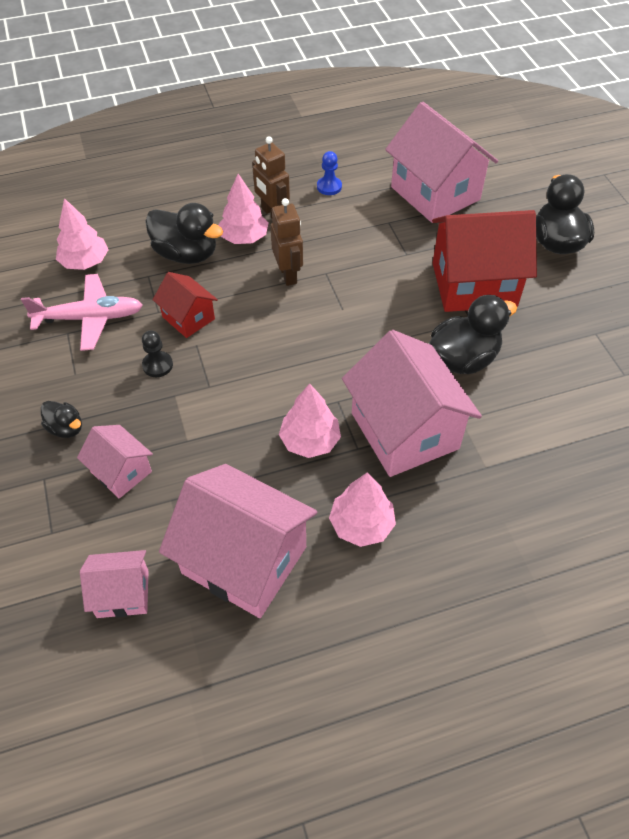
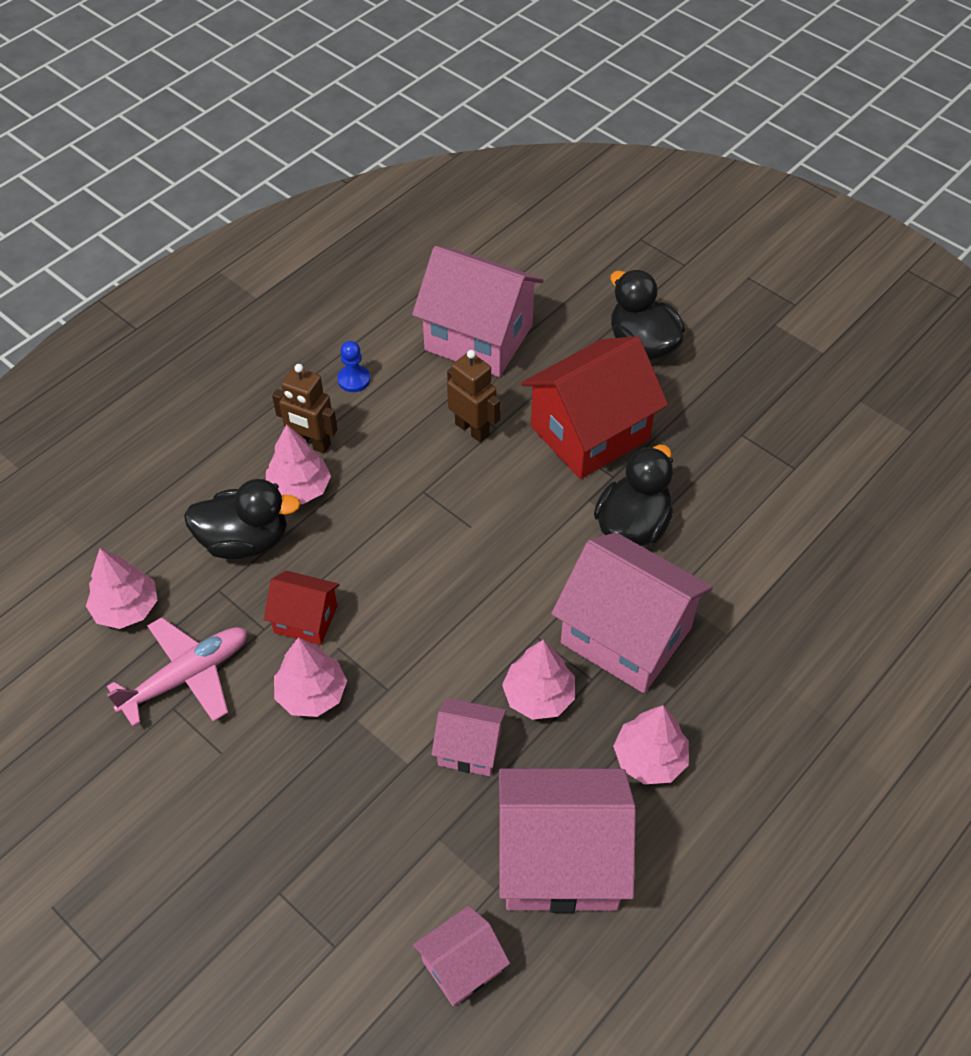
camera: 30 degrees left, 0 degrees up
black duck [41,401,82,438] -> none
pink house [77,425,153,498] -> pink house moved to [431,698,506,776]
black pawn [142,330,173,377] -> pink tree [274,637,347,717]
brown robot [271,198,303,286] -> brown robot moved to [447,350,501,443]

